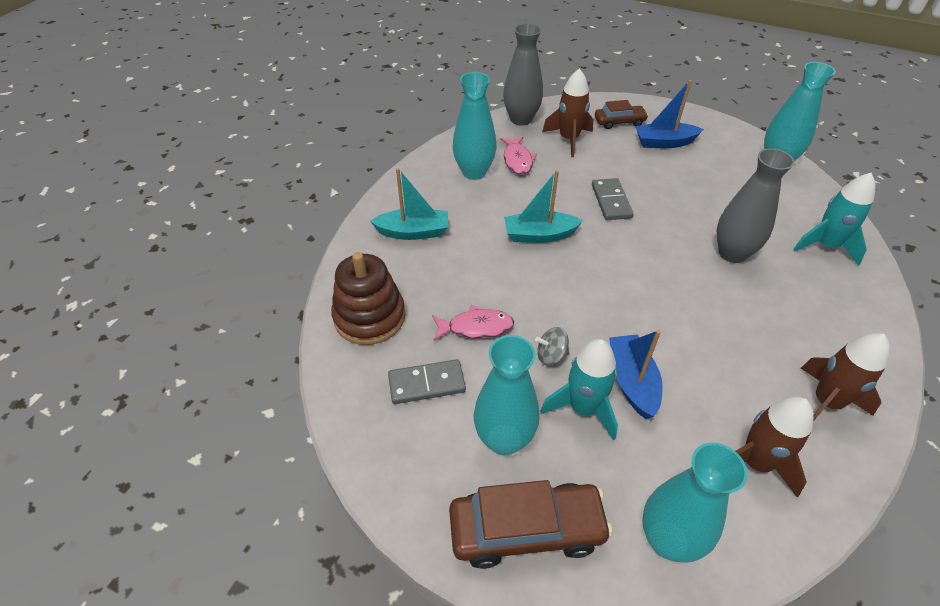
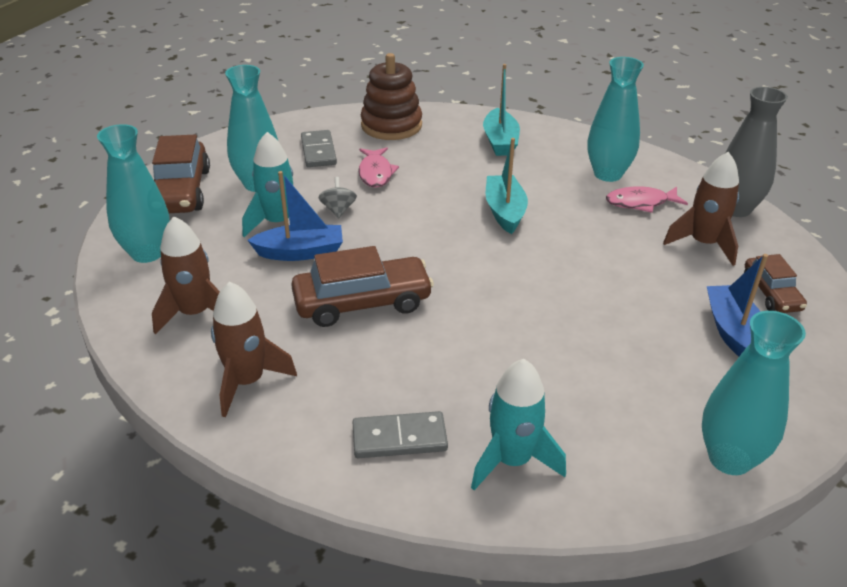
camera: 90 degrees right, 10 degrees down
grey domino [592,178,634,220] -> grey domino moved to [352,411,448,458]
grey vase [717,148,795,263] -> none
none -> brown car [291,246,434,327]

